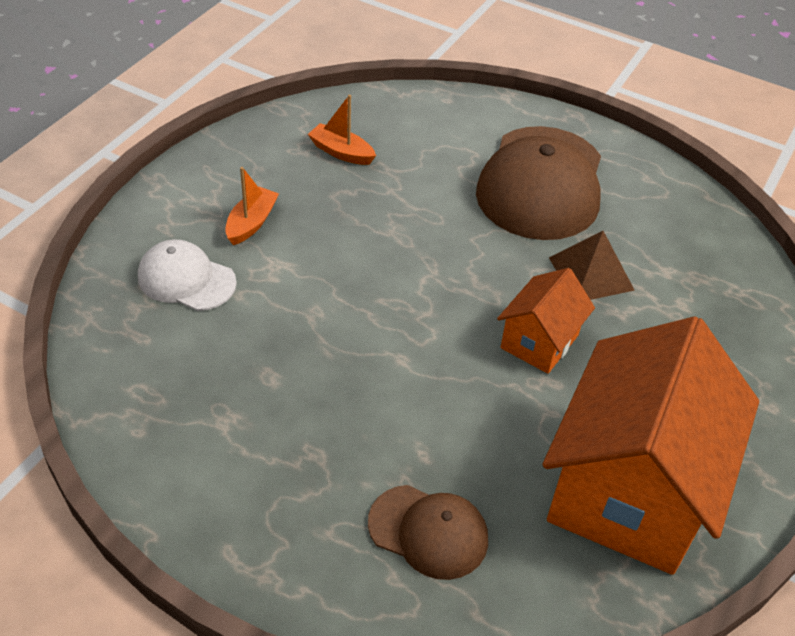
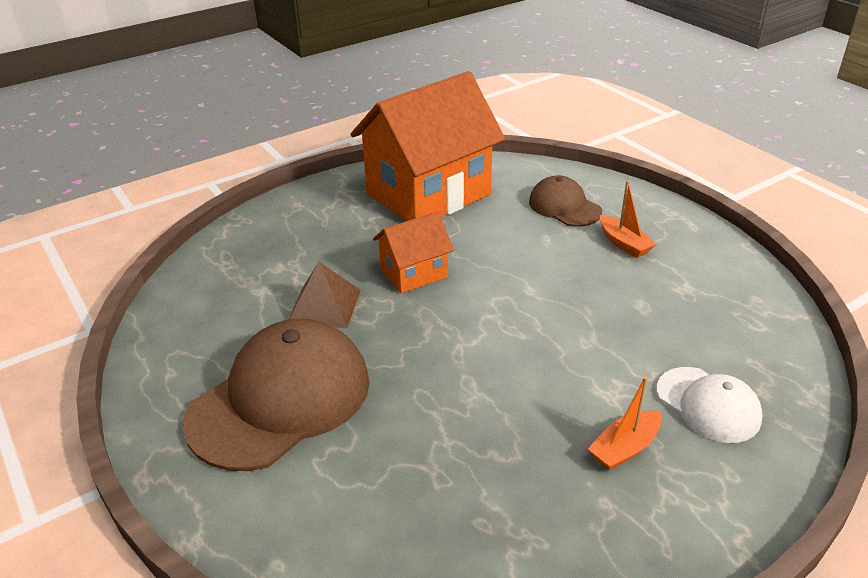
camera: 150 degrees left, 10 degrees down
orange boat [308,95,376,165] -> orange boat moved to [600,181,656,258]

